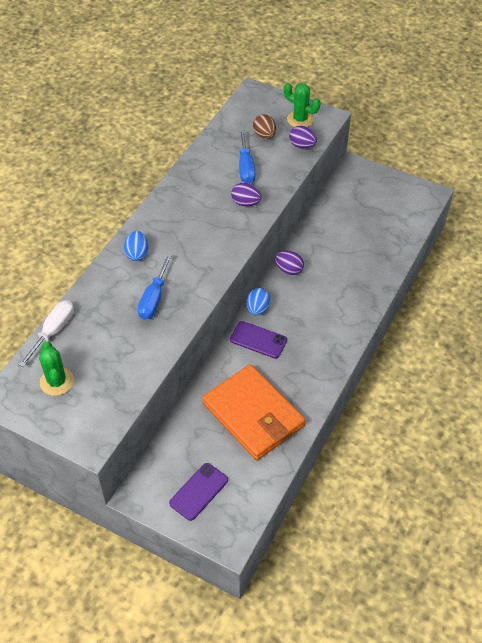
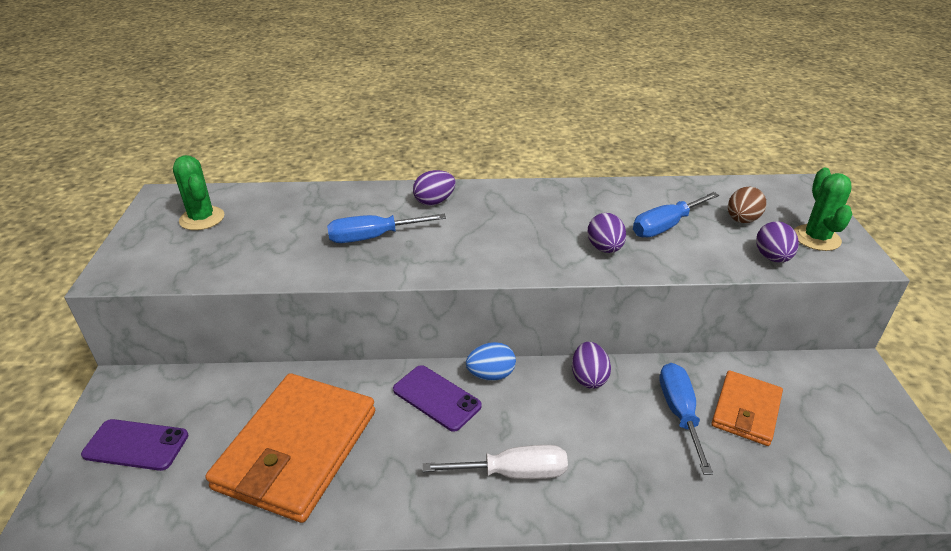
camera: 60 degrees right, 15 degrees down
white screwdriver [19,300,74,367] -> white screwdriver moved to [422,445,568,479]
green cactus [39,341,74,396] -> green cactus turned 75 degrees counterclockwise [173,155,224,230]
blue egg [124,231,149,261] -> purple egg [413,170,455,205]
purple phone [230,321,287,358] -> purple phone turned 45 degrees counterclockwise [393,365,482,432]
none -> blue screwdriver [659,363,713,475]
none -> orange wallet [711,370,783,446]

